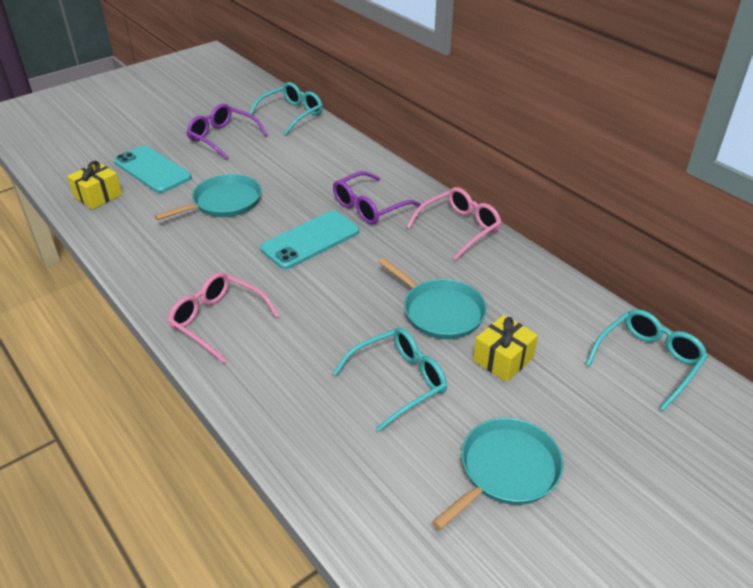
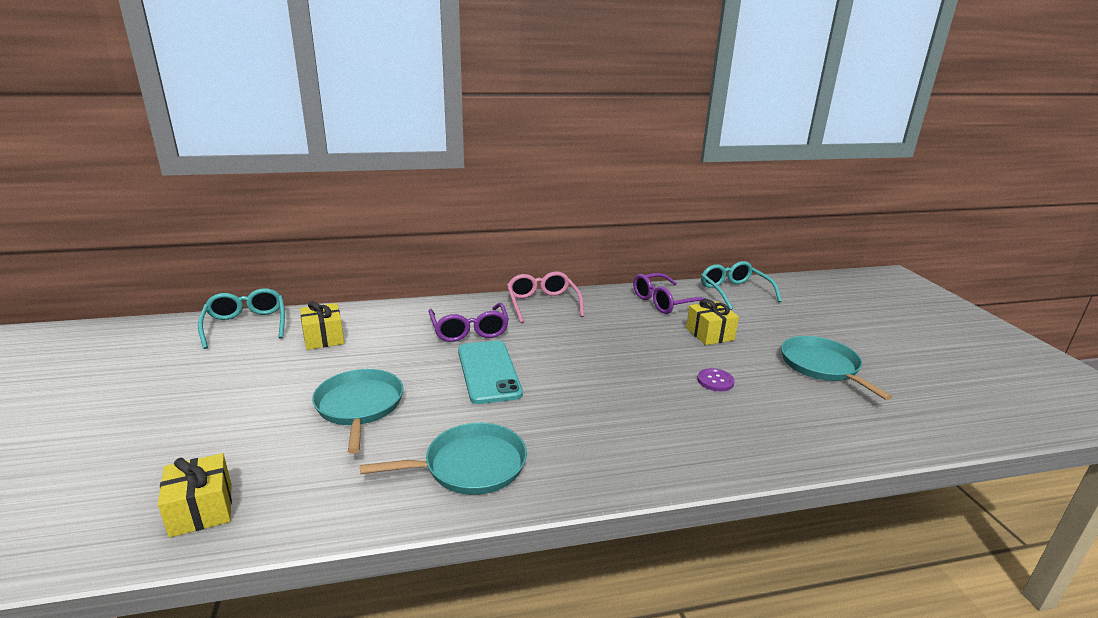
camera: 65 degrees left, 15 degrees down
turquoise phone [114,145,192,193] -> none
pink glasses [168,272,280,363] -> none
purple glasses [186,104,268,160] -> purple glasses moved to [633,273,706,314]
turquoise glasses [333,328,447,432] -> purple button [697,368,735,391]
turquoise pan [378,258,487,339] -> turquoise pan moved to [360,423,527,495]
none -> yellow gift [300,301,344,350]

